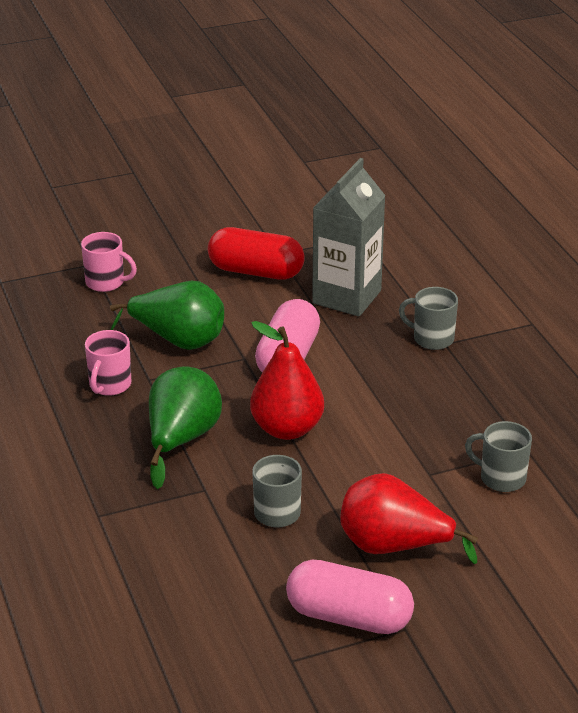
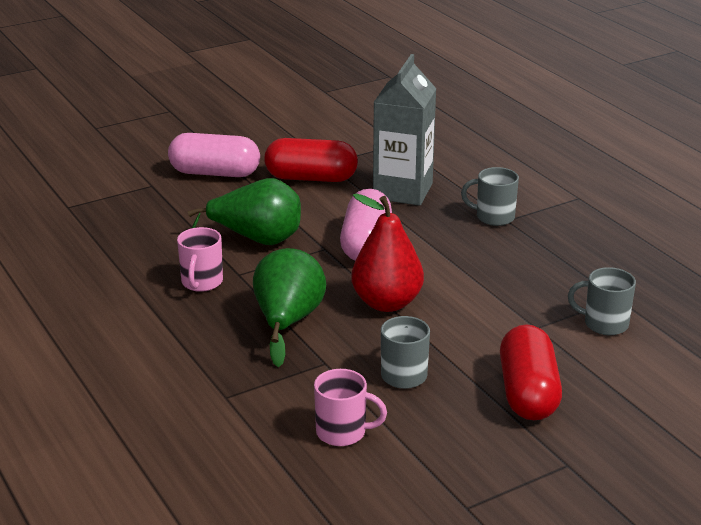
camera: 10 degrees left, 5 degrees down
pink mug [81,232,137,292] -> pink mug moved to [314,369,387,446]
pink capsule [286,560,414,634] -> pink capsule moved to [168,133,260,177]
red pear [341,473,478,564] -> red capsule [500,324,562,420]

